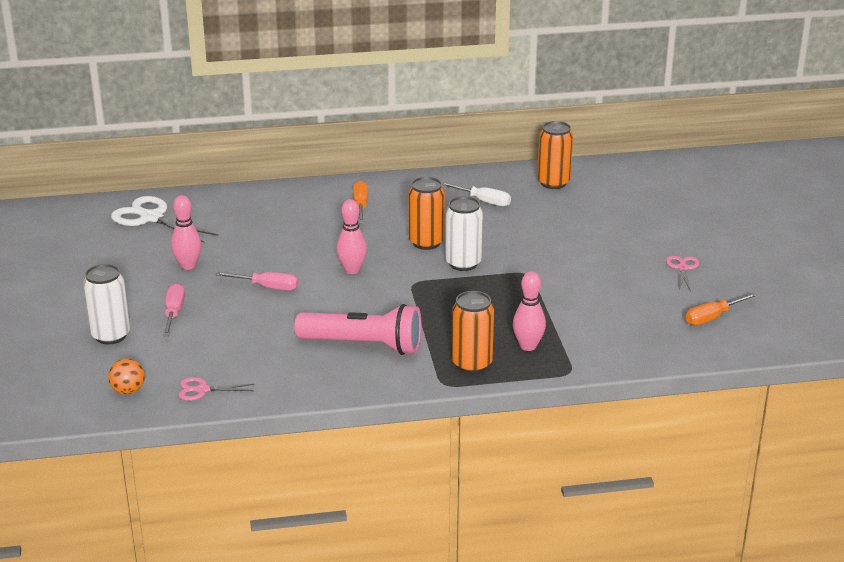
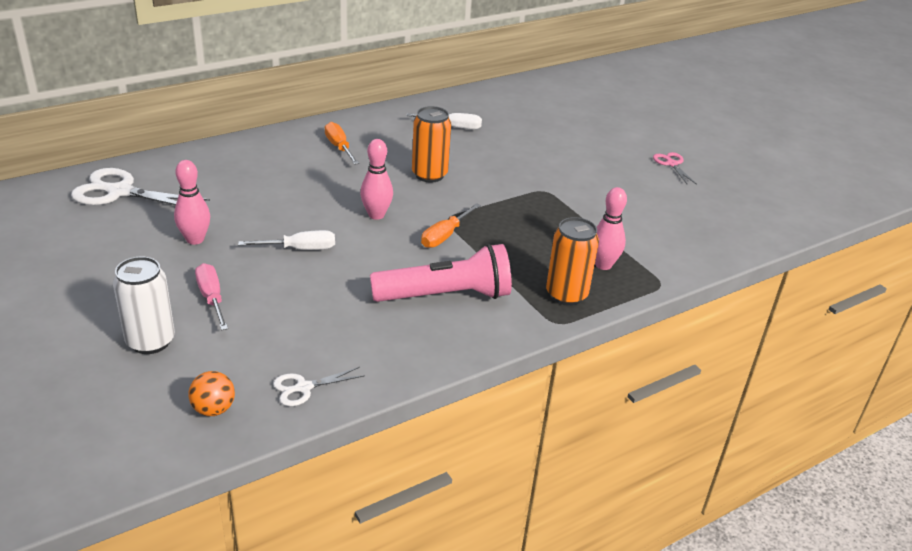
camera: 25 degrees left, 5 degrees up
pink scissors [178,377,254,401] -> white scissors [273,367,365,406]
pink screwdriver [215,272,299,291] -> white screwdriver [238,230,335,250]
white can [445,196,483,271] -> none
orange can [537,121,573,189] -> none
orange screwdriver [686,293,757,325] -> orange screwdriver moved to [421,203,481,248]

